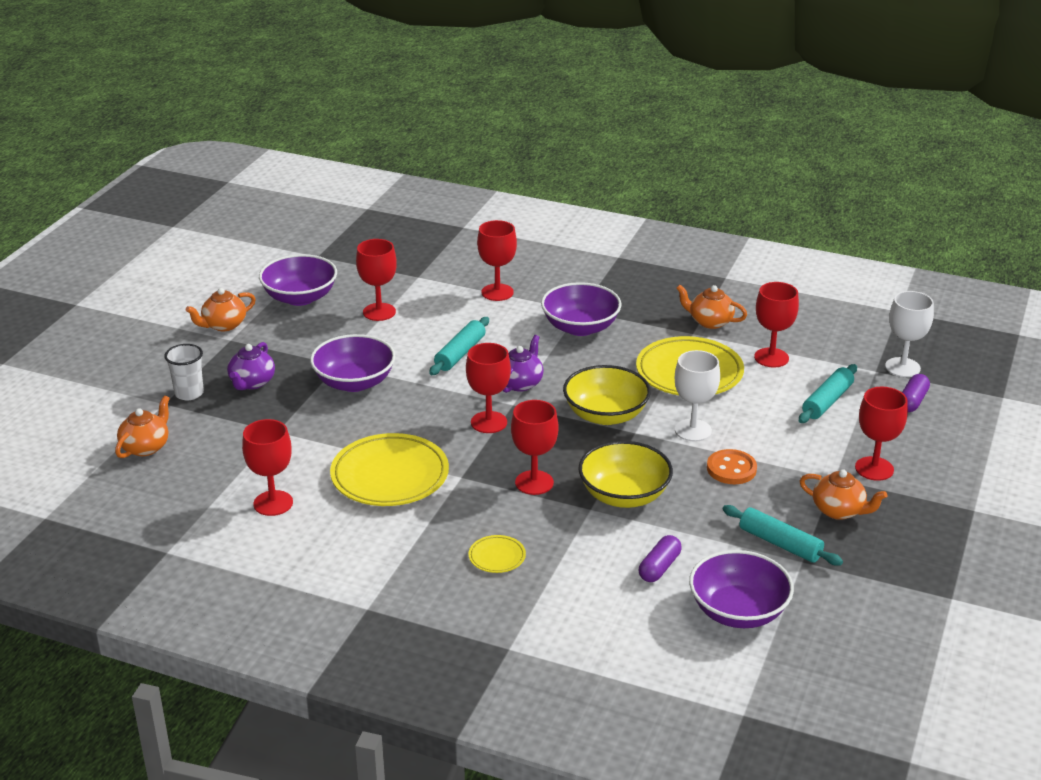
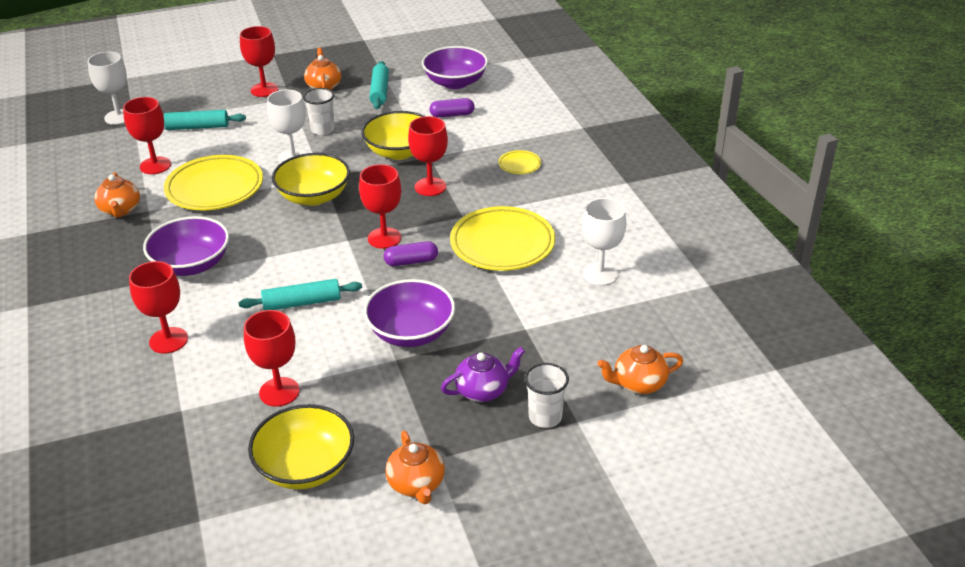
camera: 130 degrees left, 5 degrees up
orange teapot [185,288,256,331] -> orange teapot turned 60 degrees clockwise [385,431,445,504]
red goblet [242,419,293,516] -> white goblet [582,198,626,286]
purple bowl [259,254,337,306] -> yellow bowl [248,404,354,489]
purple teapot [503,335,544,393] -> none
orange button [707,449,757,484] -> white cup [303,88,335,135]
purple capsule [902,374,930,412] -> purple capsule moved to [384,241,438,266]

